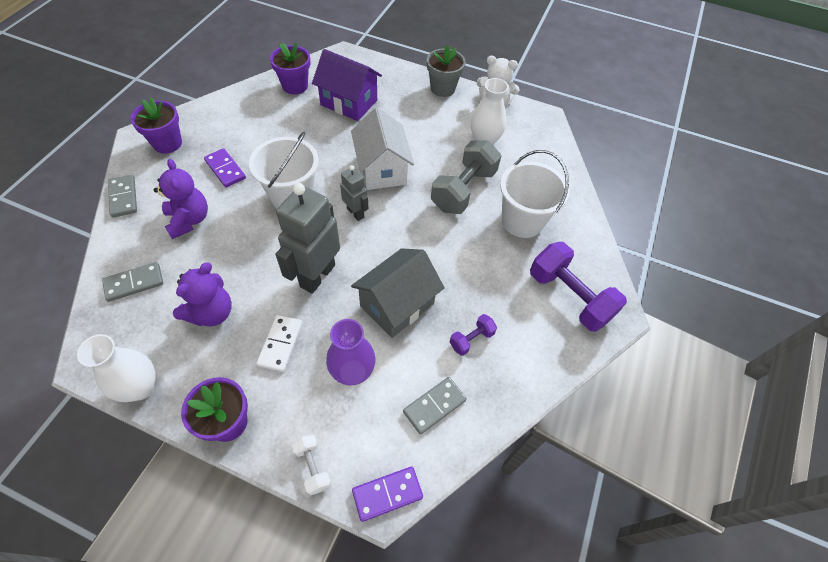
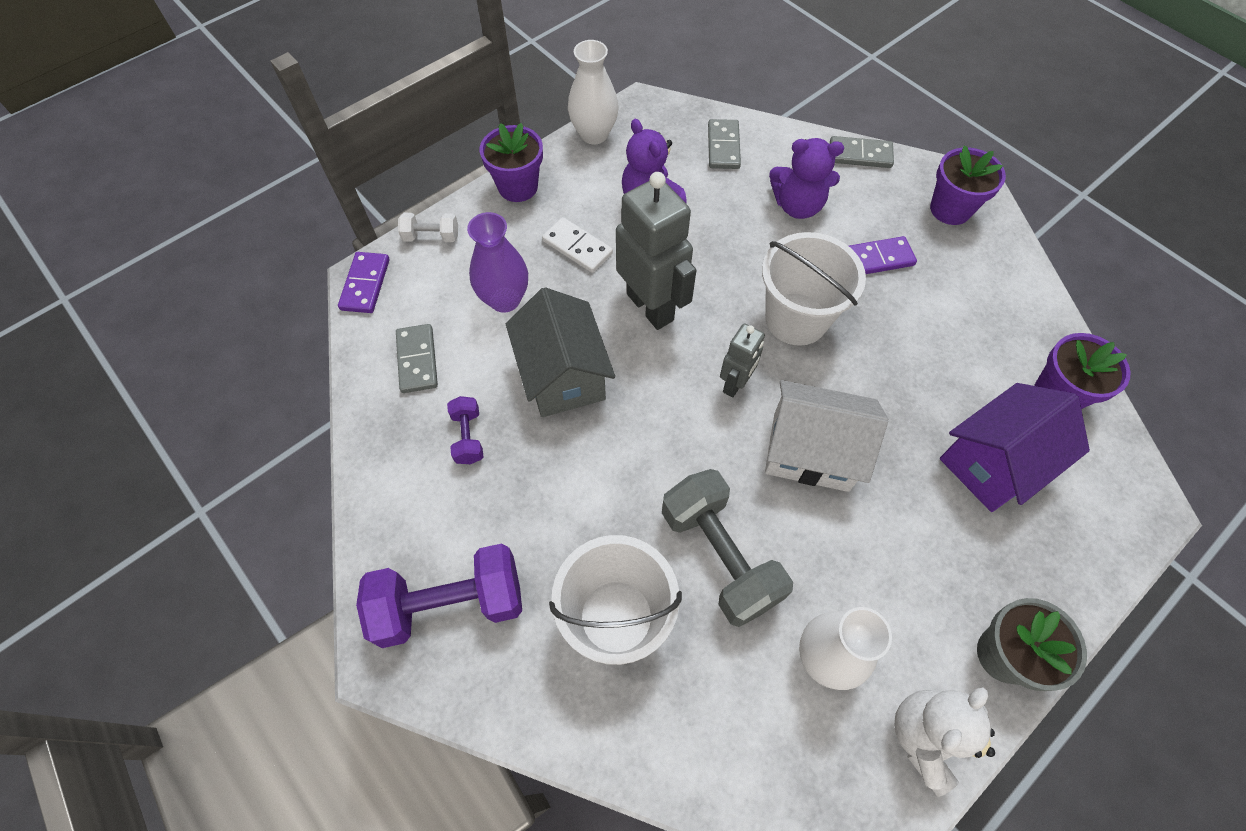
camera: 120 degrees right, 5 degrees up
grey robot [340,165,369,221] -> grey robot turned 45 degrees counterclockwise [720,323,765,397]

